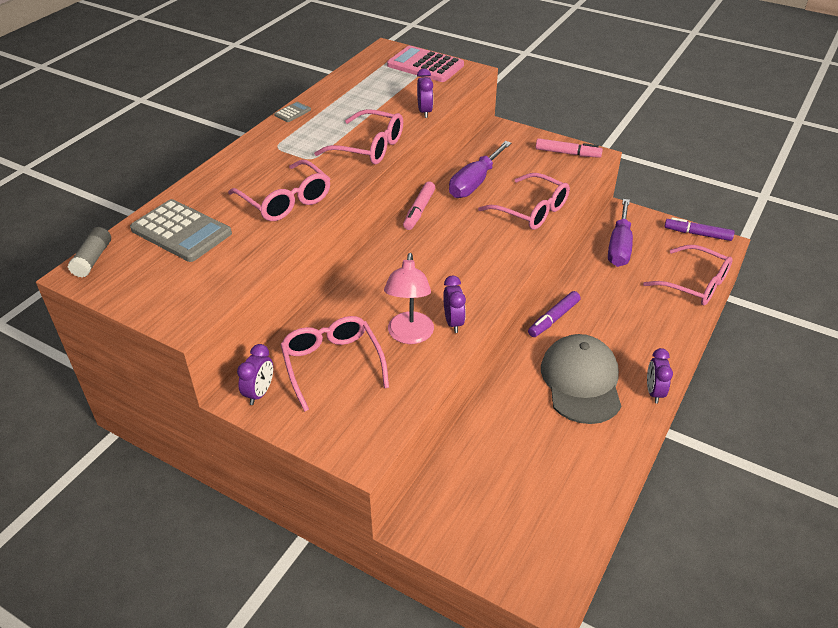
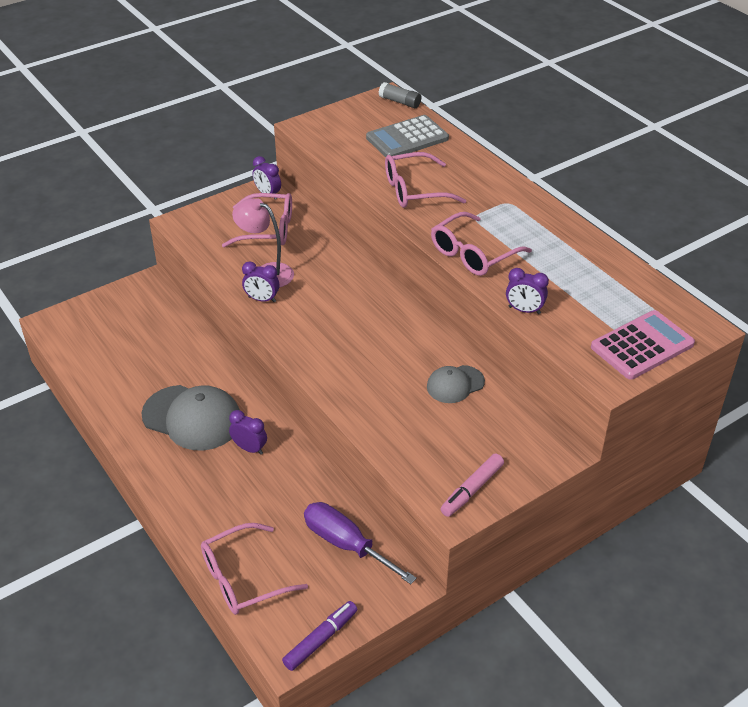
camera: 115 degrees right, 0 degrees up
grey calculator [274,102,311,122] -> none
pink marker [403,182,435,230] -> none
purple screwdriver [449,141,511,198] -> grey cap [427,365,485,403]
pink glasses [478,173,570,230] -> none
purple marker [528,291,581,337] -> none
purple clock [647,348,673,403] -> purple clock moved to [229,410,267,455]

